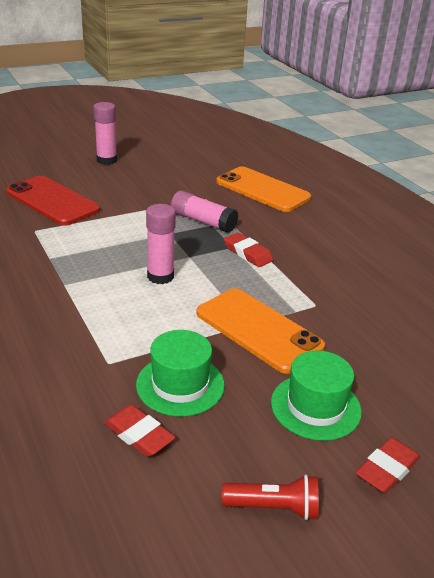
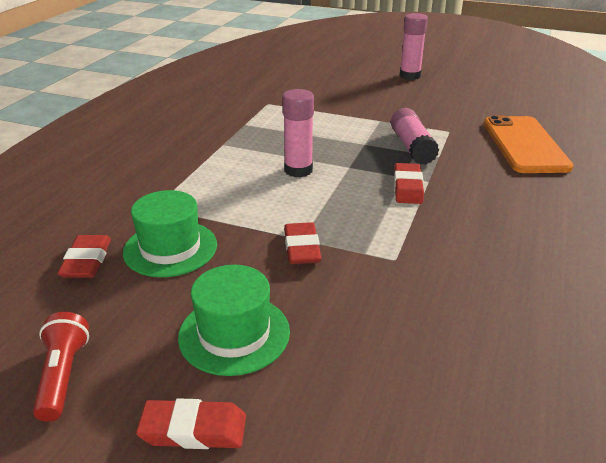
camera: 50 degrees right, 0 degrees up
red phone [6,176,100,226] -> none
orange phone [196,288,325,374] -> red eraser [284,222,321,264]
red flashlight [222,474,319,520] -> red flashlight turned 150 degrees counterclockwise [33,312,89,422]

